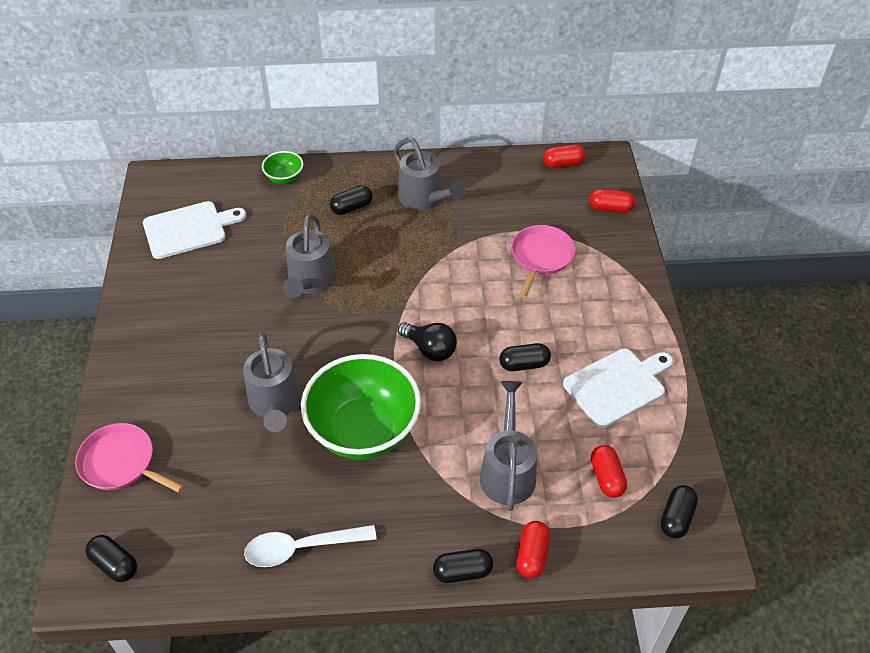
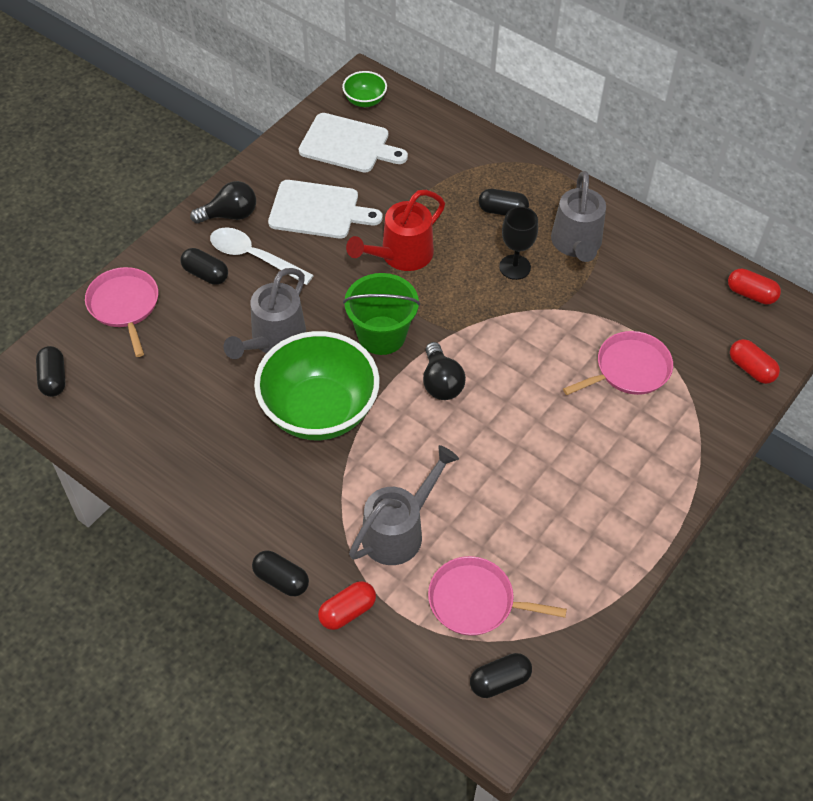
camera: 40 degrees right, 5 degrees up
white spoon [244,525,377,567] -> white spoon moved to [210,228,314,285]
green bowl [262,151,303,184] -> green bowl moved to [342,71,387,107]
grey watering can [283,214,336,298] -> red watering can [346,190,445,271]
black capsule [499,343,551,371] -> black capsule moved to [180,248,228,285]
white cutting board [563,348,673,428] -> white cutting board moved to [268,180,382,238]
red capsule [591,445,627,498] -> pink pan [428,556,567,636]
none -> black light bulb [190,181,256,224]
none -> green bucket [343,273,420,355]
none -> black goblet [499,207,538,280]

